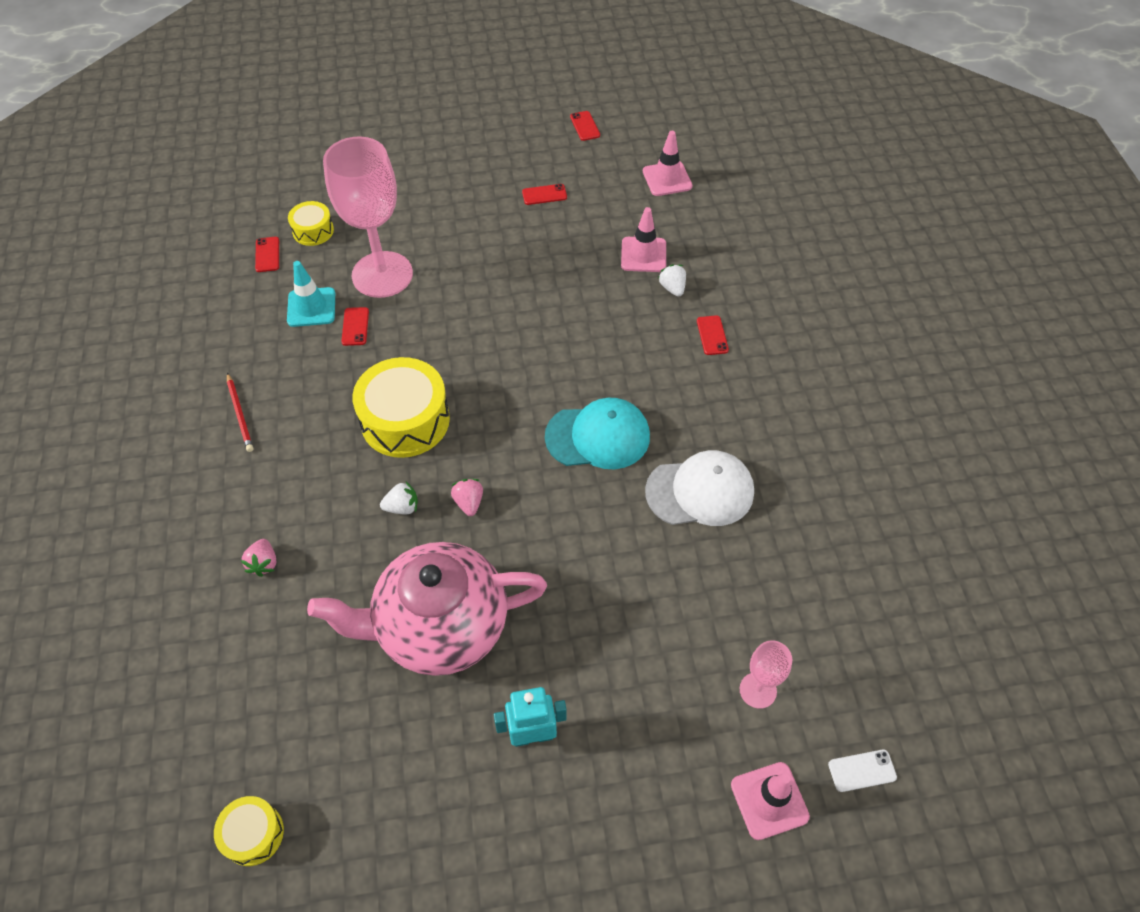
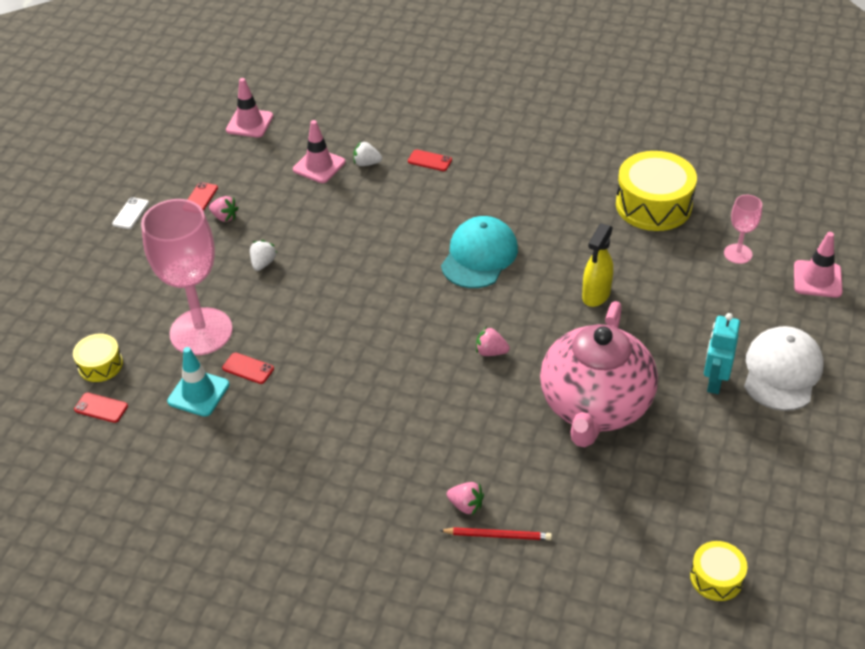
camera: 60 degrees left, 10 degrees down
red pencil [227,373,253,452] -> red pencil moved to [439,527,552,540]
yellow drum [352,357,450,458] -> yellow drum moved to [616,151,697,231]
white strawberry [380,482,418,515] -> white strawberry moved to [250,240,277,271]
red phone [570,111,600,141] -> none
white cap [645,450,754,526] -> white cap moved to [744,326,824,411]
white phone [828,750,897,792] -> white phone moved to [112,197,149,229]
none -> pink strawberry [209,196,239,222]
none -> yellow spray bottle [582,223,613,307]

